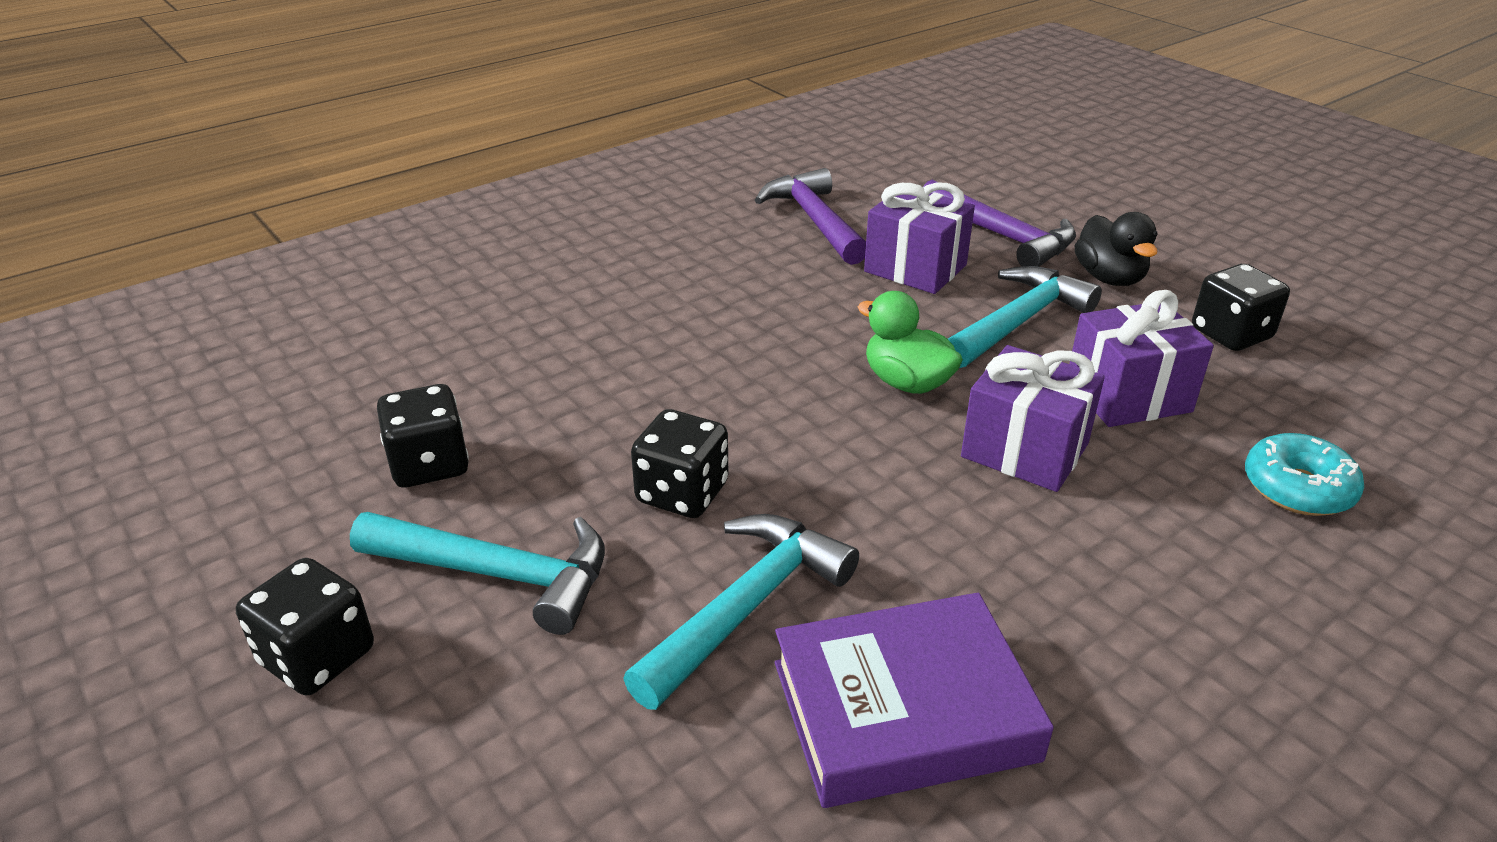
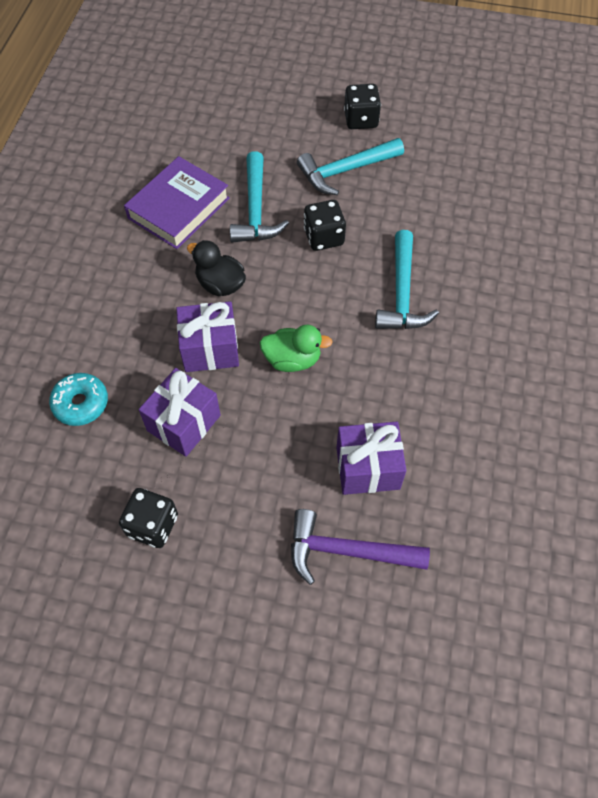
camera: 140 degrees right, 25 degrees up
black dice [377,384,469,487] -> none
purple hammer [755,168,866,265] -> none
turquoise hammer [948,266,1102,368] -> turquoise hammer moved to [375,230,439,329]
black duck [1075,212,1158,286] -> black duck moved to [187,240,246,296]

